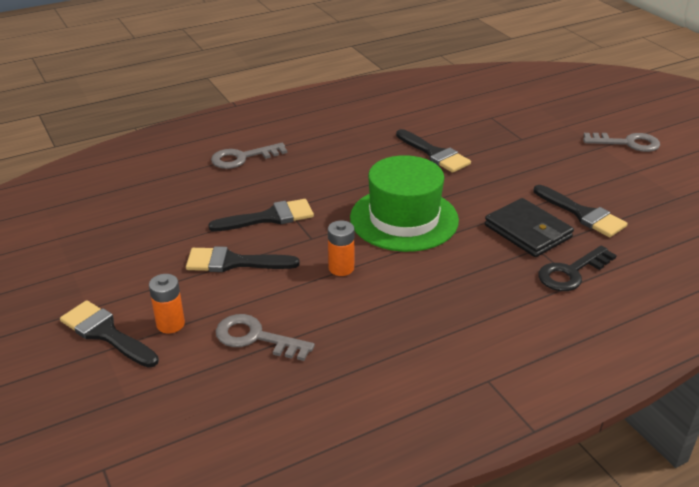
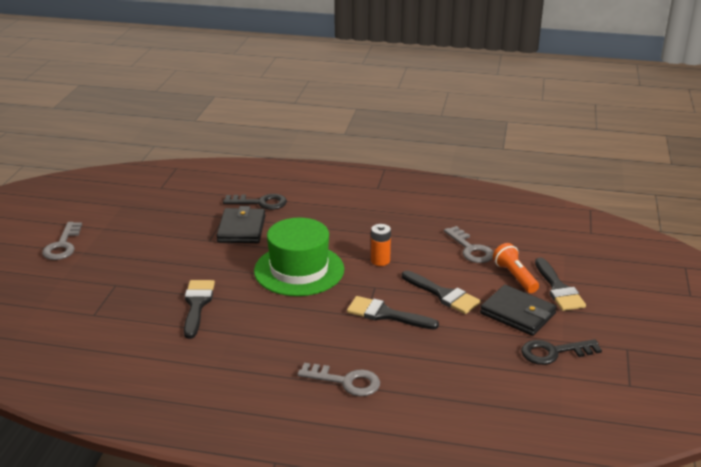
camera: 140 degrees left, 5 degrees down
orange battery [149,274,185,333] -> orange flashlight [493,243,539,293]
black brush [534,185,628,237] -> none
grey key [583,133,660,152] -> grey key turned 135 degrees counterclockwise [42,222,82,260]
none -> black wallet [480,285,557,336]
none -> black key [521,339,602,365]

